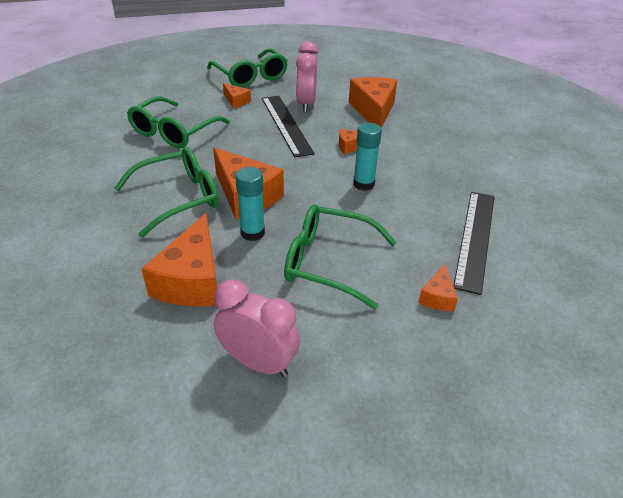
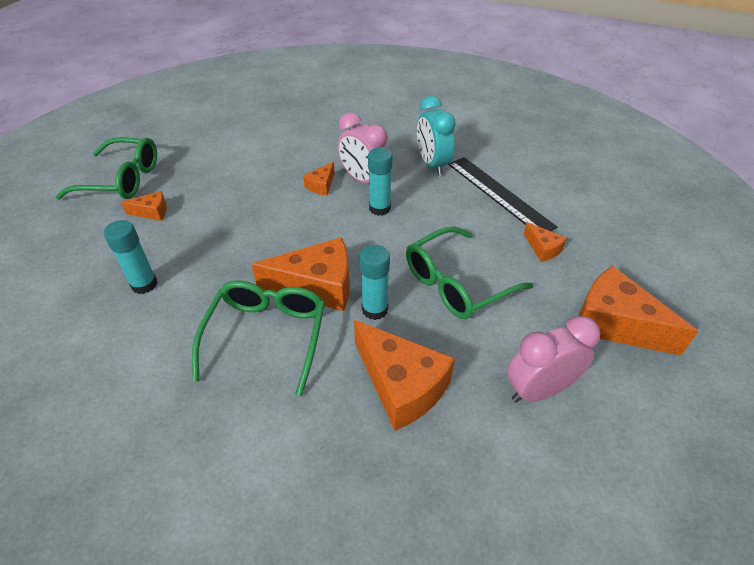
camera: 50 degrees left, 5 degrees up
green glasses [127,97,230,148] -> turquoise glue stick [104,220,158,294]
black ruler [262,96,315,157] -> none
pink clock [296,42,318,112] -> pink clock moved to [338,112,388,183]
orange cheese [349,77,397,128] -> orange cheese moved to [579,266,699,356]
none -> turquoise clock [417,96,456,175]

